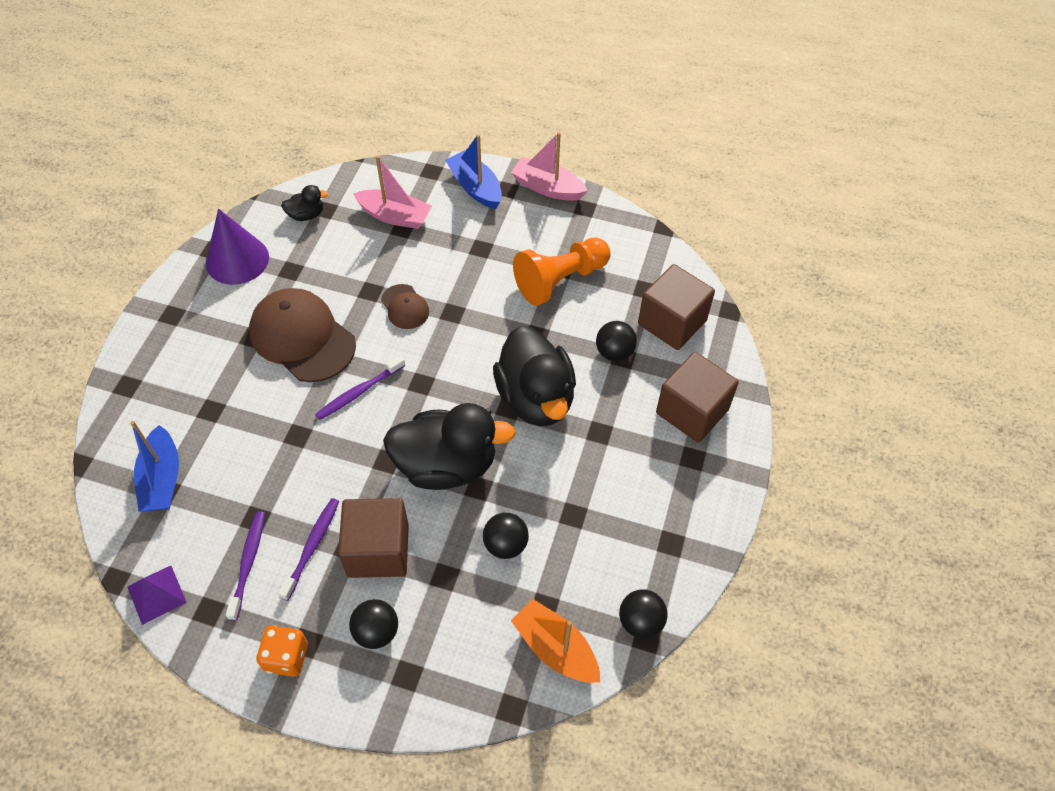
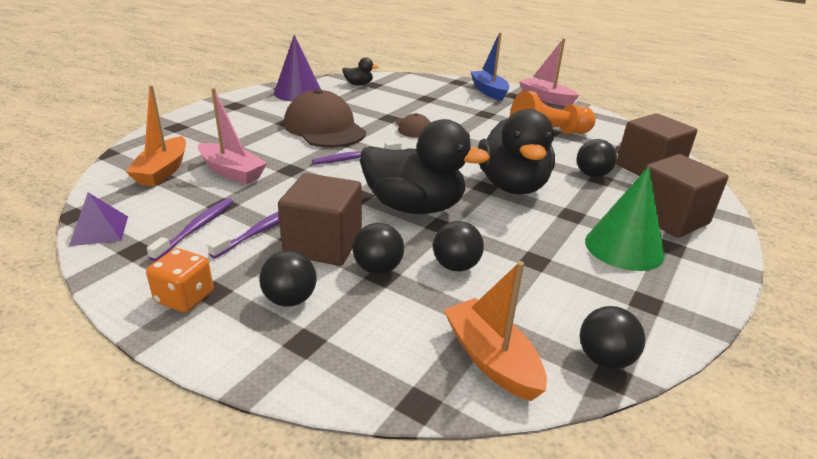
camera: 15 degrees right, 25 degrees down
blue boat [130,421,179,512] -> orange boat [126,85,186,186]
pink boat [353,155,432,229] -> pink boat moved to [198,88,267,184]
none -> black ball [353,223,404,274]
none -> green cone [585,166,665,271]

